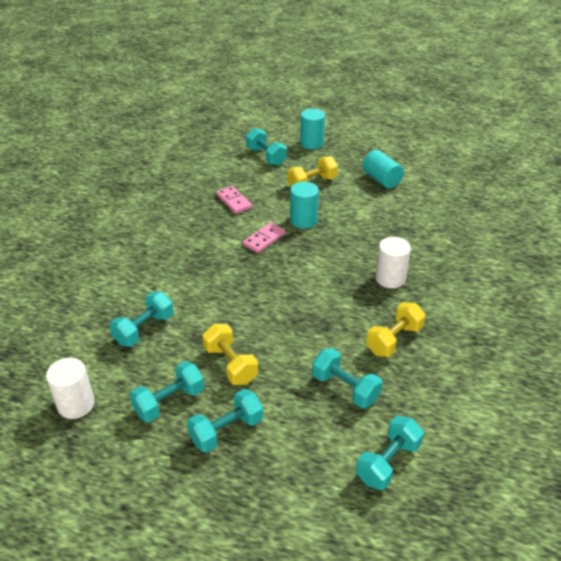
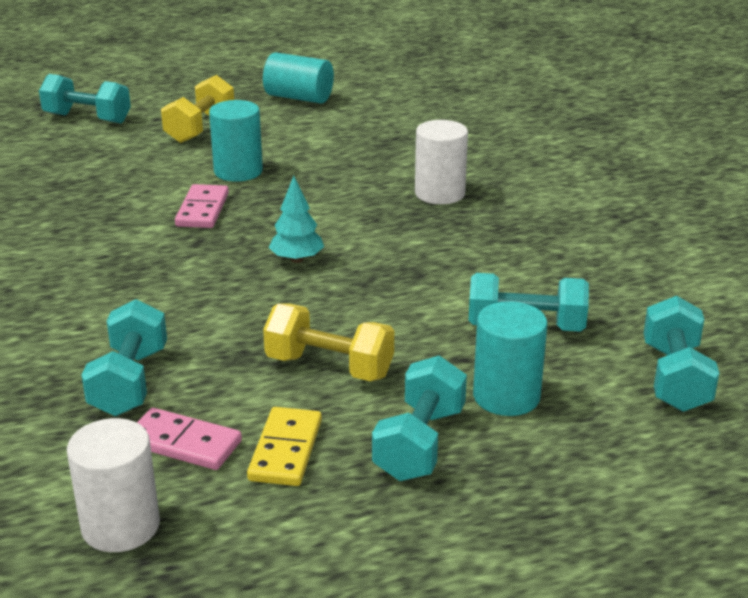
camera: 35 degrees left, 10 degrees down
turquoise dumbbell [130,361,204,422] -> yellow domino [247,407,322,486]
pink domino [216,186,252,214] -> pink domino moved to [137,408,242,470]
turquoise cylinder [300,109,325,149] -> turquoise cylinder moved to [473,301,548,416]
yellow dumbbell [366,302,426,357] -> none
none -> turquoise tree [269,176,324,263]

